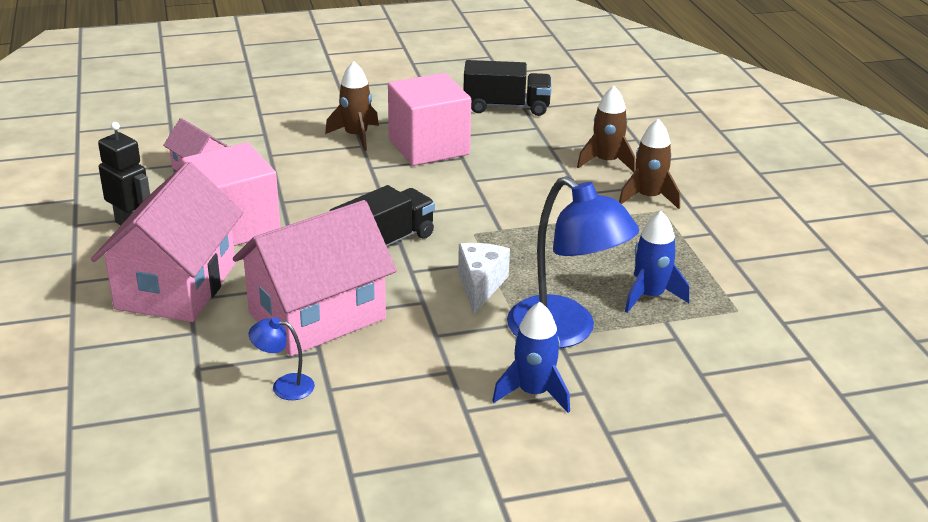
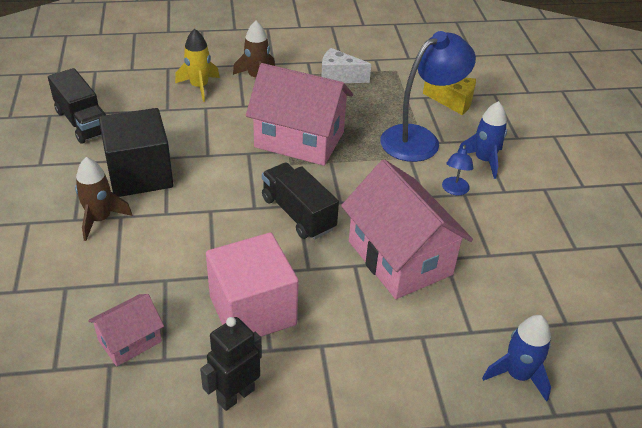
camera: 85 degrees left, 10 degrees up
pink house [91,162,243,322] -> pink house moved to [246,63,353,166]
blue lamp [249,317,315,400] -> blue lamp moved to [442,145,474,195]
pink cube [388,73,471,166] -> black cube [99,108,174,197]
white cheese [458,243,510,314] -> white cheese moved to [321,48,371,83]
black truck [463,60,551,116] -> black truck turned 135 degrees clockwise [48,68,106,144]
brown rocket [577,86,636,172] -> yellow rocket [175,29,220,102]
blue rocket [625,211,689,313] -> blue rocket moved to [482,315,551,402]
none -> yellow cheese [423,78,476,115]

